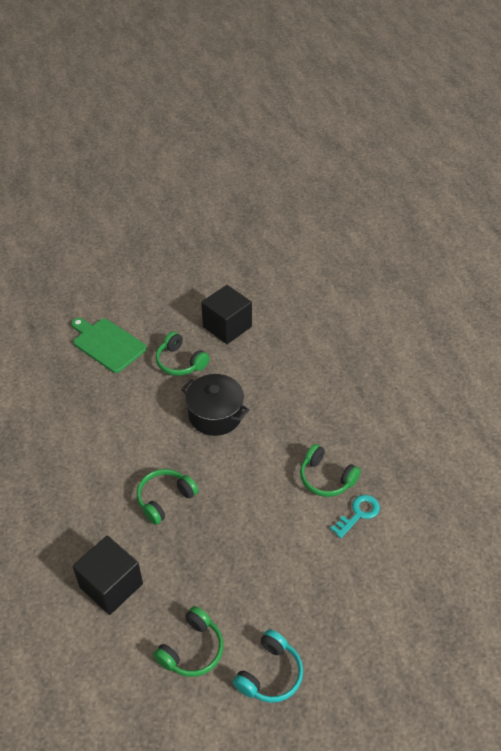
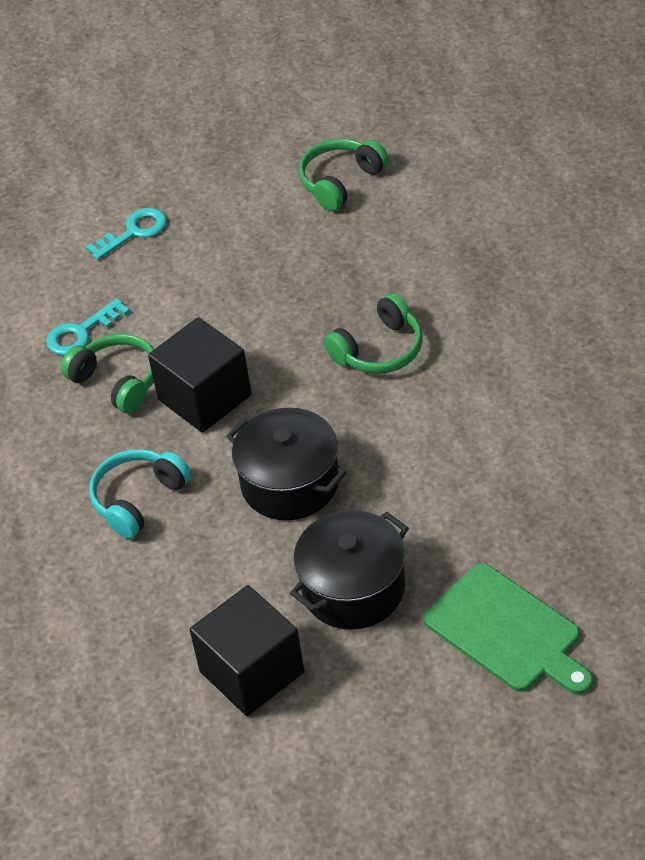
camera: 170 degrees left, 0 degrees up
black cube [73,536,143,615] -> black cube moved to [148,317,252,433]
green headphones [156,332,210,376] -> black pot [290,510,409,630]
turquoise headphones [233,629,303,703] -> turquoise headphones moved to [89,449,192,539]
none -> turquoise key [86,207,167,260]

